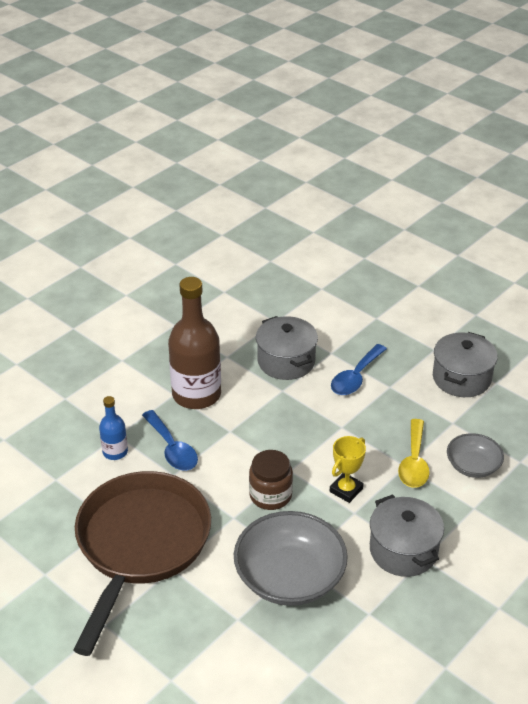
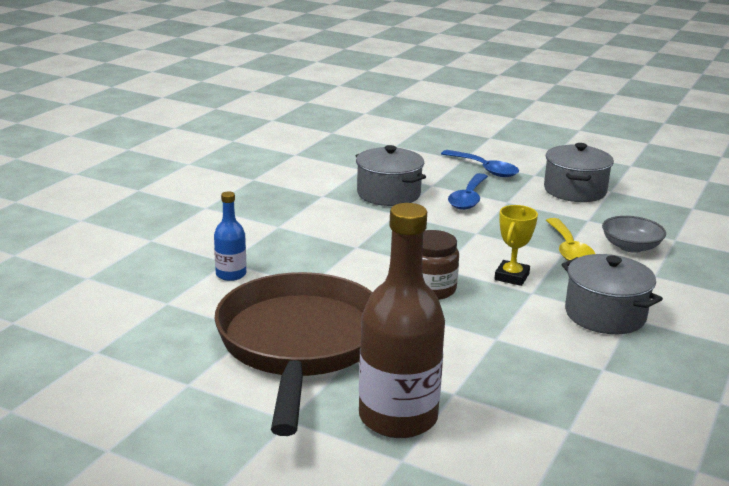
camera: 15 degrees left, 15 degrees down
blue spoon [142,410,198,471] -> blue spoon moved to [441,150,519,177]
brown bottle [168,277,221,409] -> brown bottle moved to [359,203,445,438]
grey bowl [234,511,348,606] -> none

